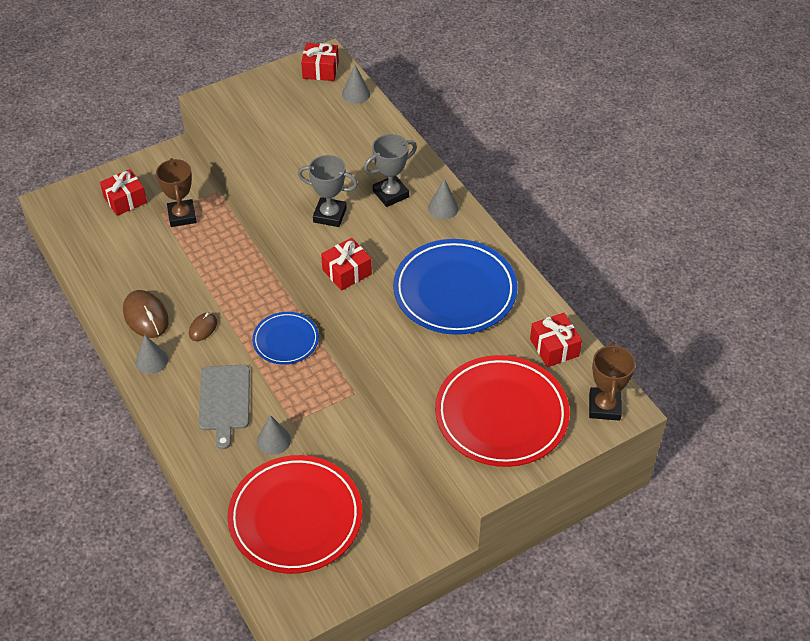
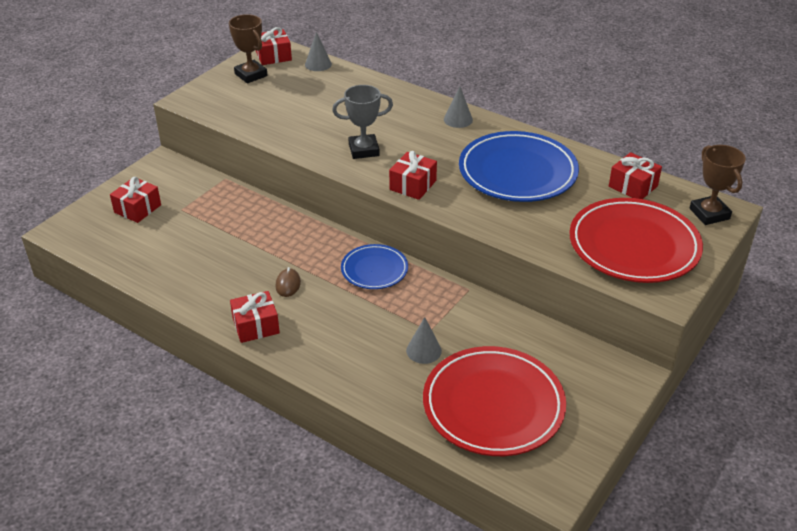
camera: 25 degrees left, 10 degrees down
brown mouse [123,290,169,338] -> none
grey cone [136,335,168,374] -> red gift [230,291,280,343]
brown trophy [156,158,197,227] -> brown trophy moved to [229,14,268,83]
grey cutting board [199,365,250,449] -> none
grey trophy [364,134,417,207] -> none

